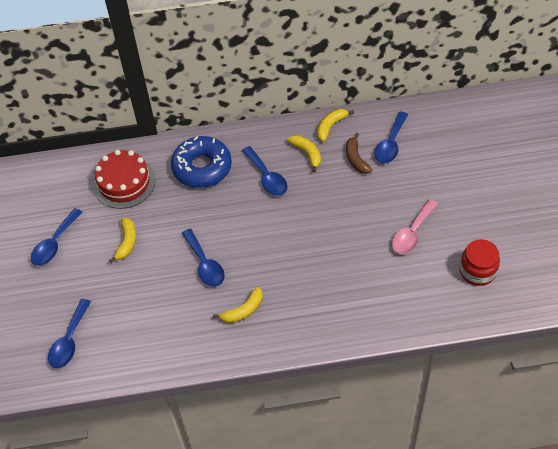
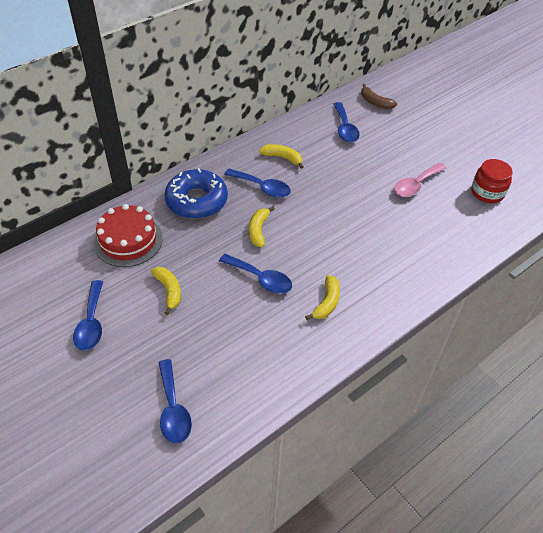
camera: 35 degrees left, 5 degrees down
yellow banana [317,109,354,142] -> yellow banana moved to [249,207,275,247]
brown banana [346,133,372,174] -> brown banana moved to [361,84,397,109]
pink spoon [391,199,438,254] -> pink spoon turned 45 degrees clockwise [394,163,446,197]

